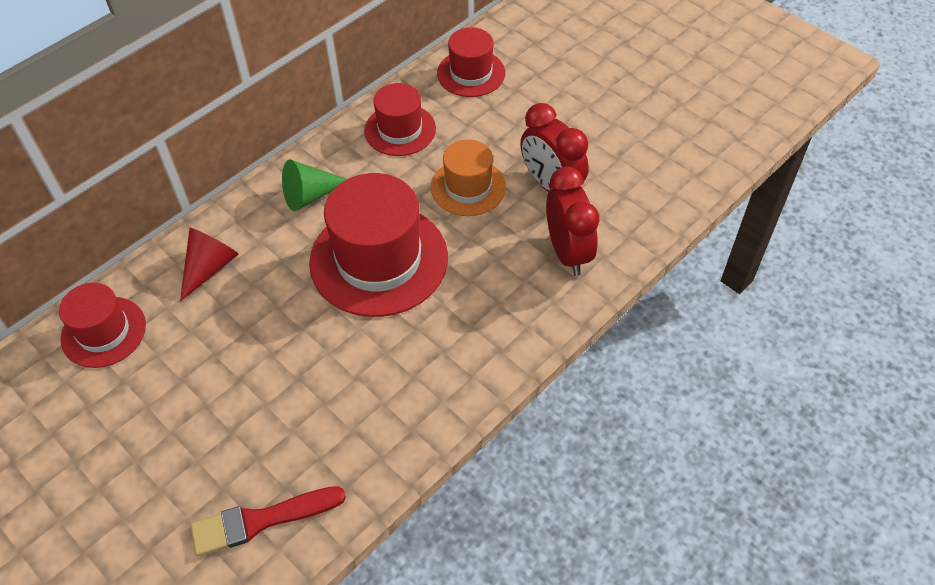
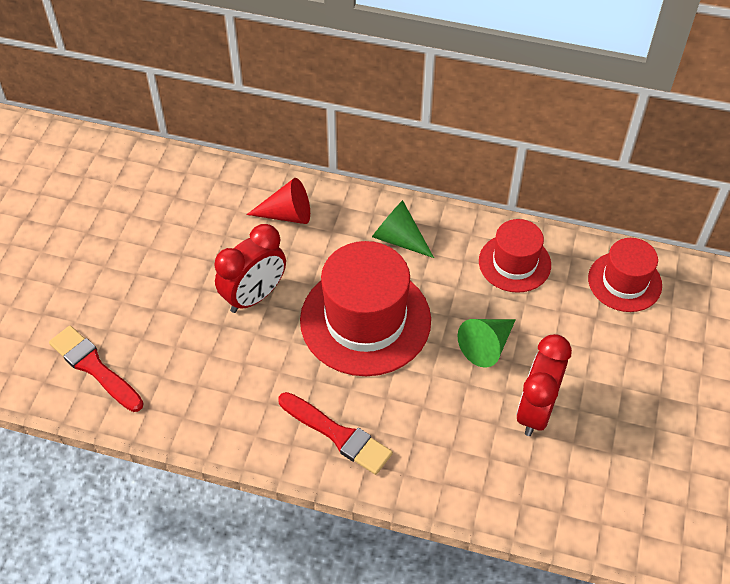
camera: 60 degrees right, 0 degrees up
red hat [59,283,146,368] -> none
orange hat [431,139,506,216] -> green cone [458,319,516,368]
red clock [546,166,599,276] -> red clock moved to [214,224,286,313]
none -> red brush [278,392,393,475]

